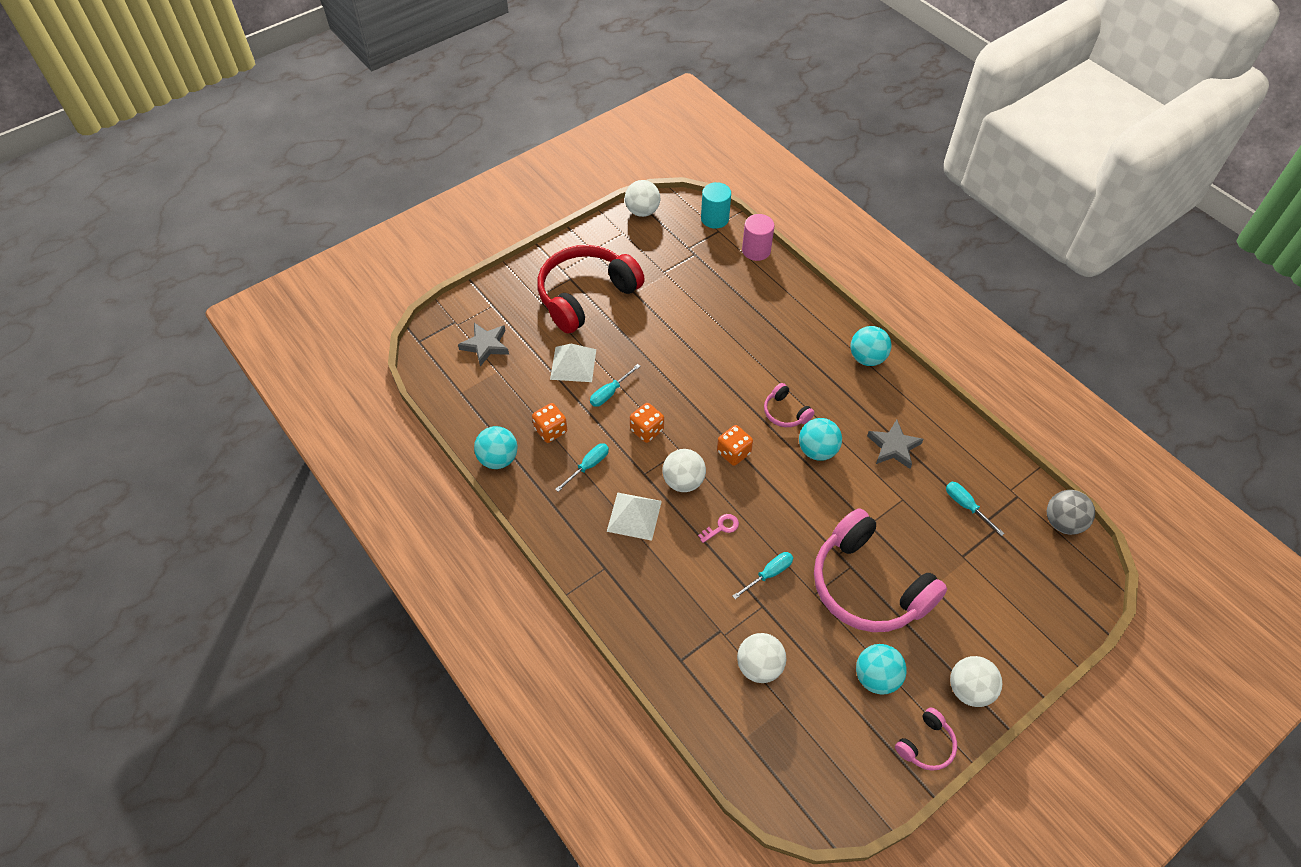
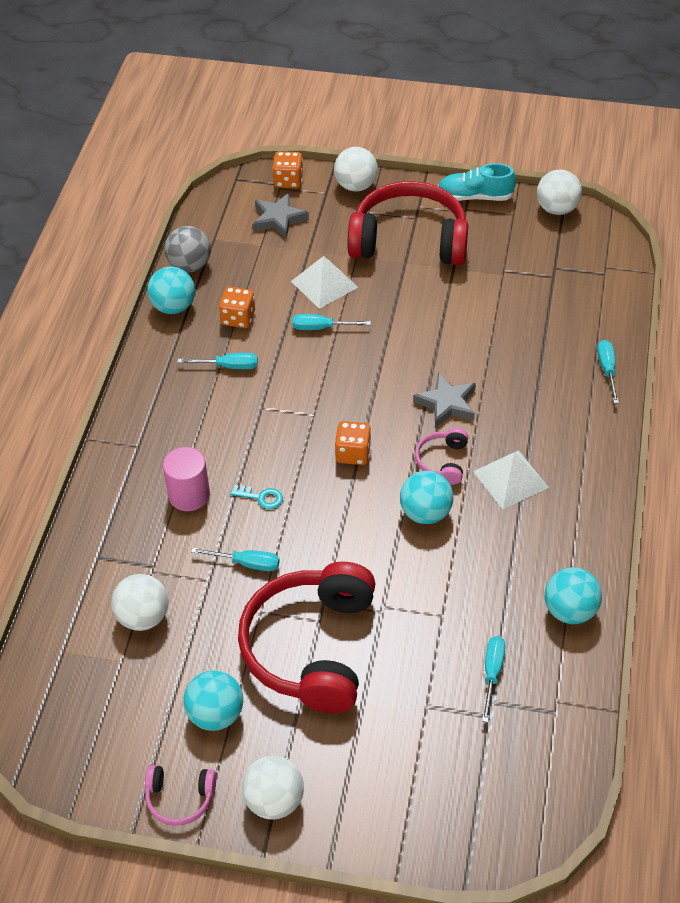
camera: 50 degrees right, 5 degrees down
white pyramid [607,492,662,541] -> white pyramid moved to [473,450,549,509]
orange dice [630,403,664,443] -> orange dice moved to [272,151,303,188]
white ball [662,449,706,492] -> white ball moved to [334,147,378,192]
pink key [698,514,739,543] -> turquoise key [231,485,283,509]
turquoise cylinder [701,182,731,229] -> none
pink cylinder [742,214,775,261] -> pink cylinder moved to [163,447,210,511]
pink headphones [814,508,947,632] -> red headphones [238,561,376,713]
turquoise ball [851,326,891,366] -> turquoise ball moved to [545,567,602,624]
grey star [867,420,923,469] -> grey star moved to [413,372,476,428]
grey ball [1047,490,1095,535] -> grey ball moved to [164,226,211,273]
none -> turquoise shoe [438,163,516,201]
none -> turquoise screwdriver [597,340,619,404]

